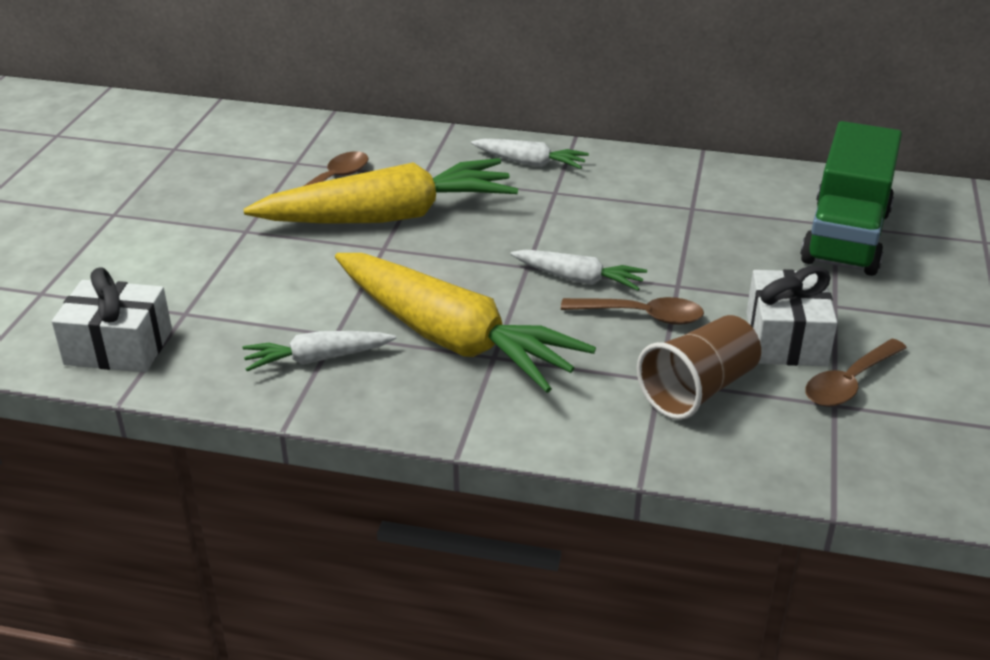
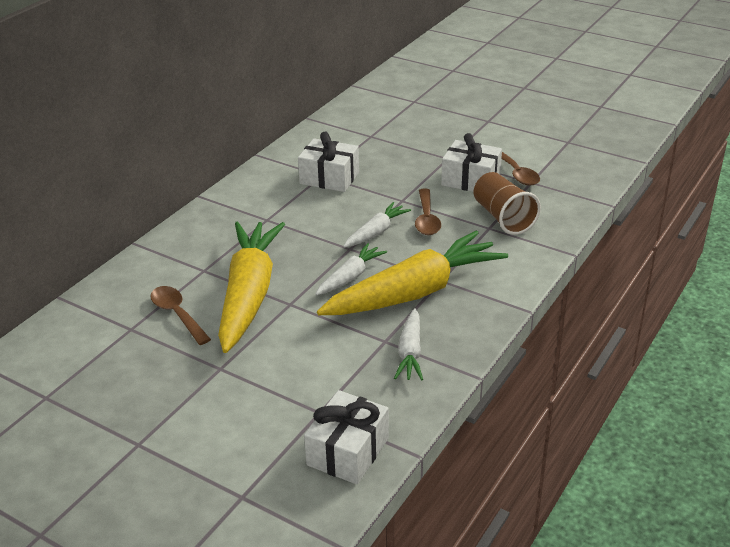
camera: 70 degrees left, 0 degrees up
white carrot [471,139,589,169] -> white carrot moved to [315,243,387,295]
brown spoon [561,297,704,325] -> brown spoon turned 150 degrees clockwise [415,189,441,235]
green truck [801,121,902,276] -> none
none -> white gift [298,131,359,192]

